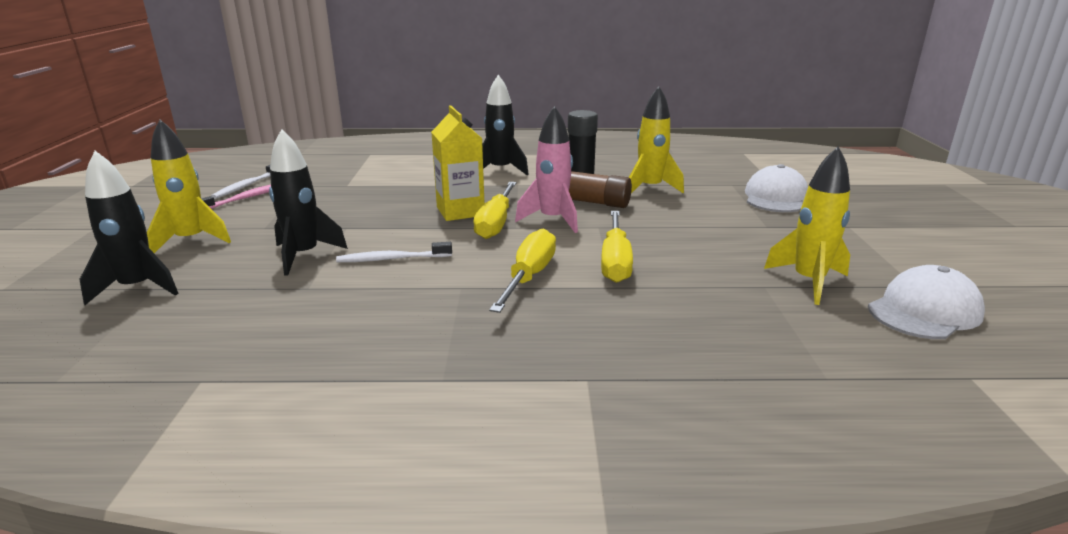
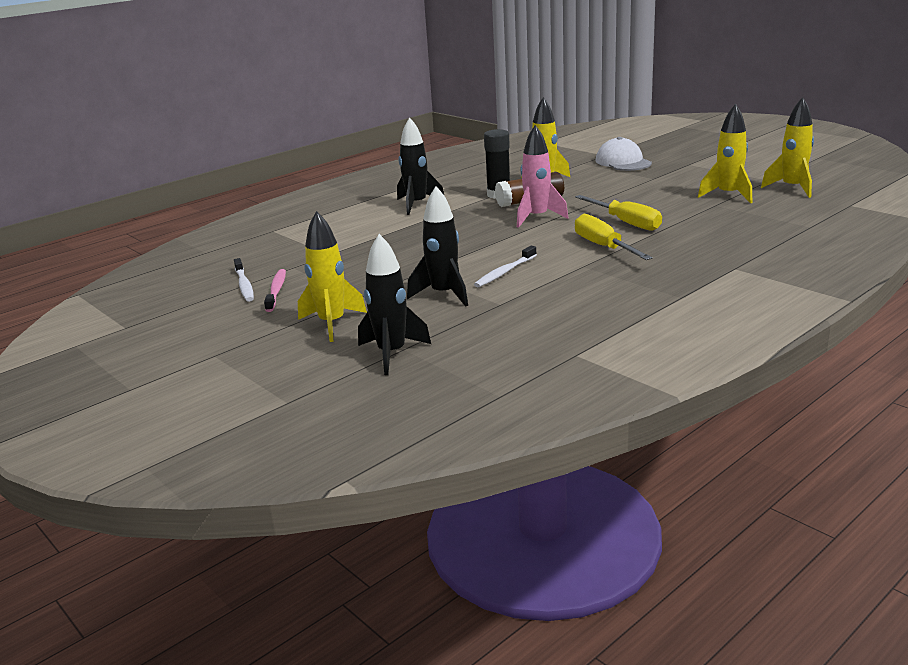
camera: 40 degrees left, 0 degrees up
yellow carton [432,106,485,221] -> none
yellow screwdriver [473,182,517,239] -> none
white cap [868,265,985,339] -> yellow rocket [761,97,814,198]

